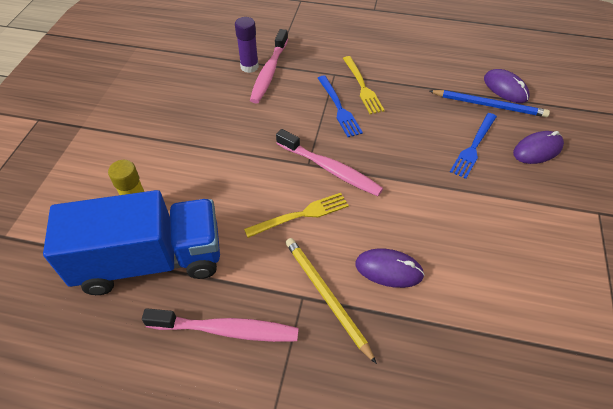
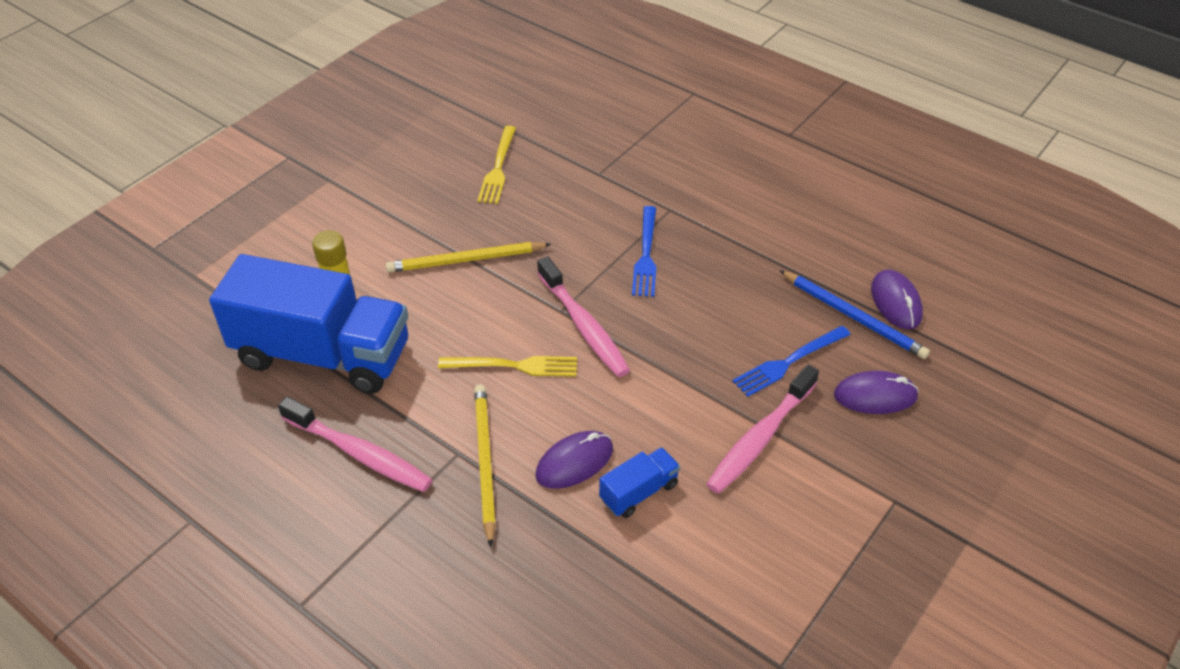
camera: 25 degrees right, 5 degrees down
purple glue stick [235,17,259,73] -> none
pink toothbrush [250,29,288,103] -> pink toothbrush moved to [706,365,819,494]
yellow fork [343,56,385,114] -> yellow fork moved to [477,126,516,204]
purple mouse [355,248,425,288] -> purple mouse turned 75 degrees counterclockwise [535,431,613,489]
none -> yellow pencil [386,242,551,272]
none -> blue truck [599,447,680,518]

